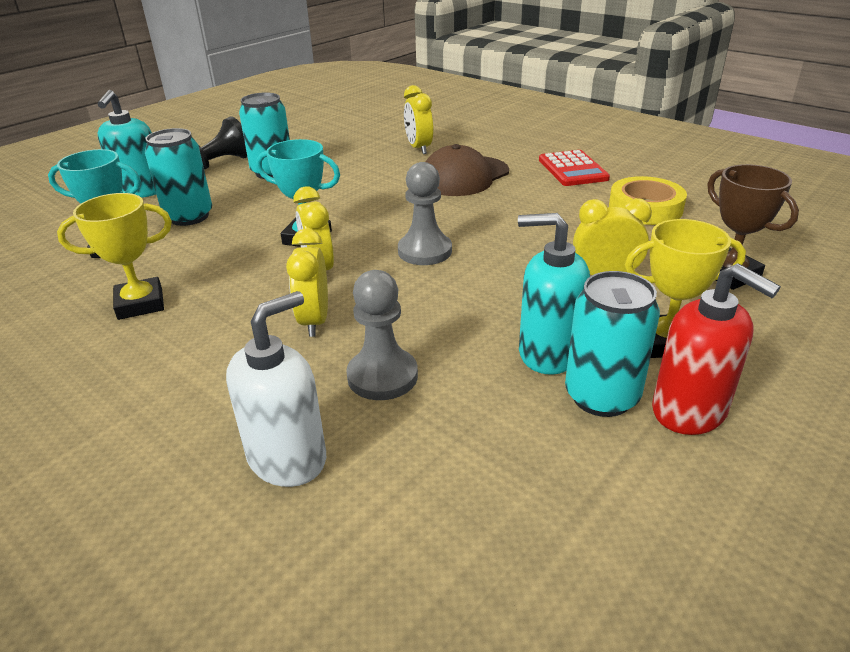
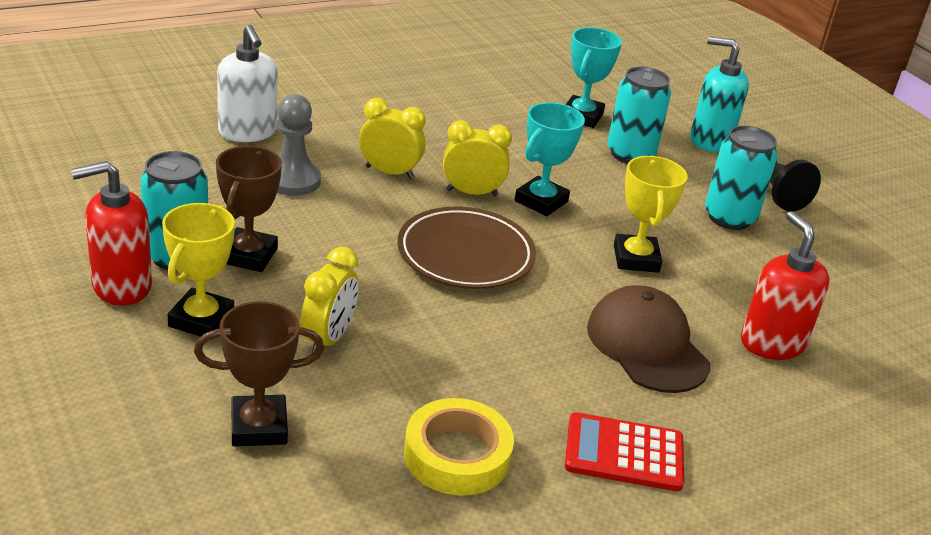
camera: 105 degrees right, 0 degrees up
yellow trophy [57,193,172,320] -> yellow trophy moved to [614,156,688,273]
grey pawn [398,162,452,265] -> brown plate [397,207,536,289]
yellow clock [404,85,433,154] -> red soap dispenser [741,211,830,360]
turquoise soap dispenser [518,213,590,375] -> brown trophy [216,146,282,272]

